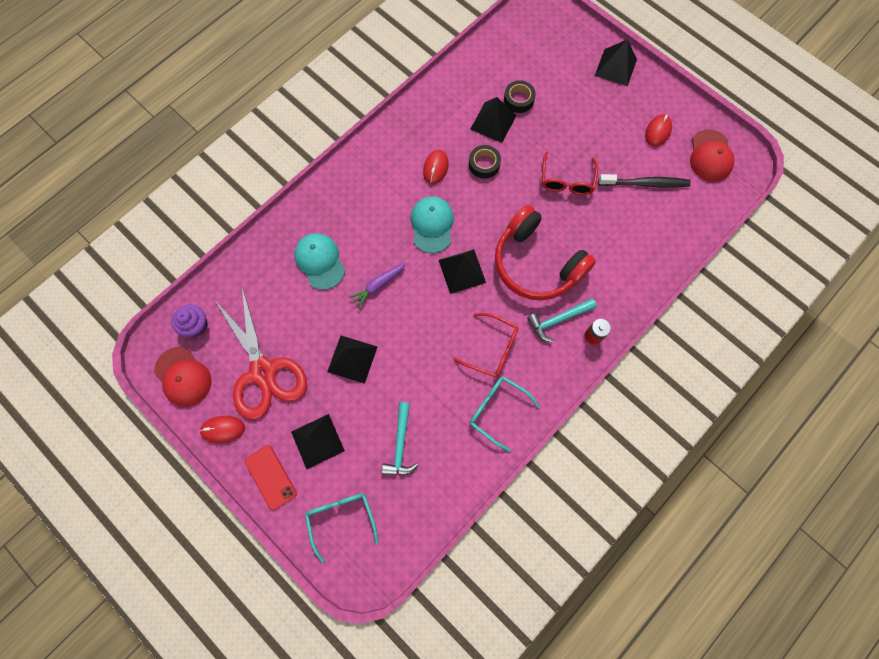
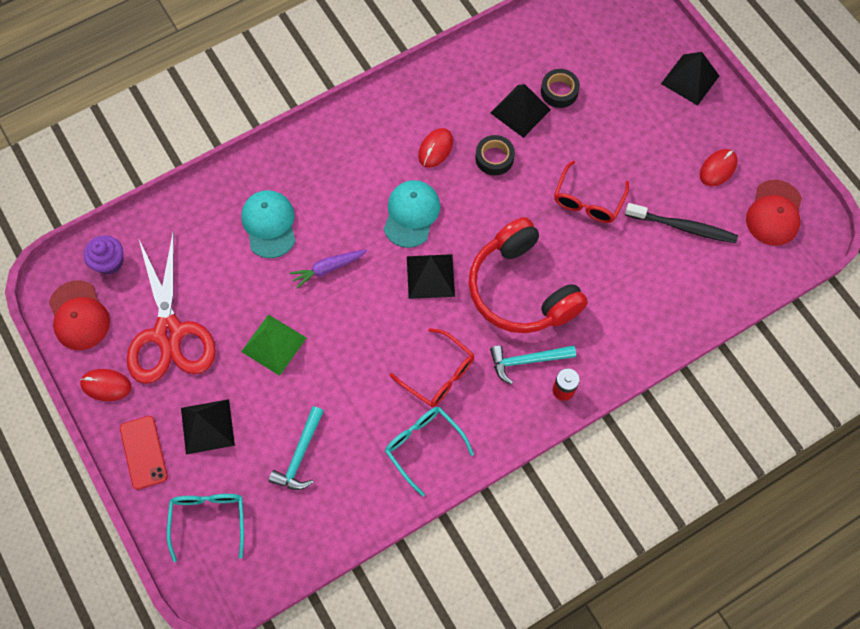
camera: 15 degrees right, 5 degrees down
black pyramid [327,336,377,384] -> green pyramid [241,314,306,376]

